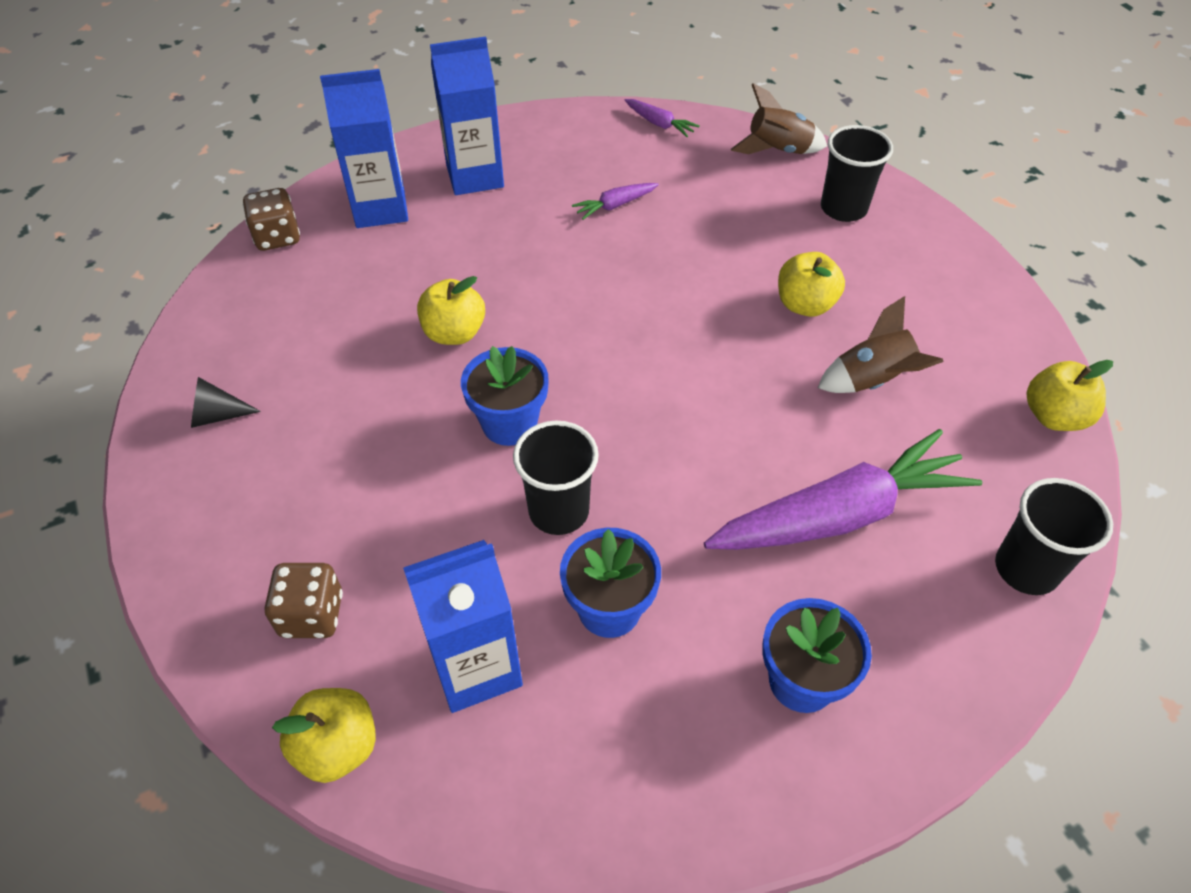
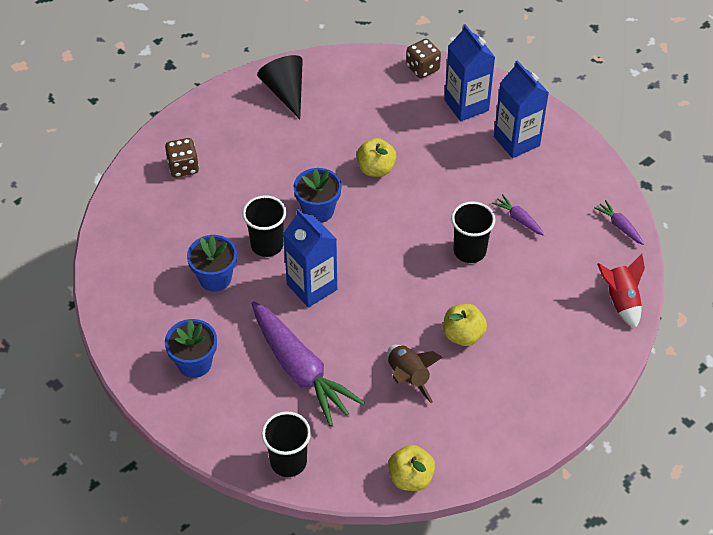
camera: 75 degrees right, 0 degrees up
black cone [191,377,261,428] -> black cone [257,55,303,119], size x1.77
yellow apple [272,688,376,783] -> none
blue carton [403,540,523,713] -> blue carton moved to [283,208,337,308]
purple carrot [625,99,699,137] -> purple carrot turned 120 degrees clockwise [594,200,644,245]
brown rocket [731,83,827,154] -> red rocket [597,254,645,328]
black cup [821,125,893,222] -> black cup moved to [451,201,496,263]

